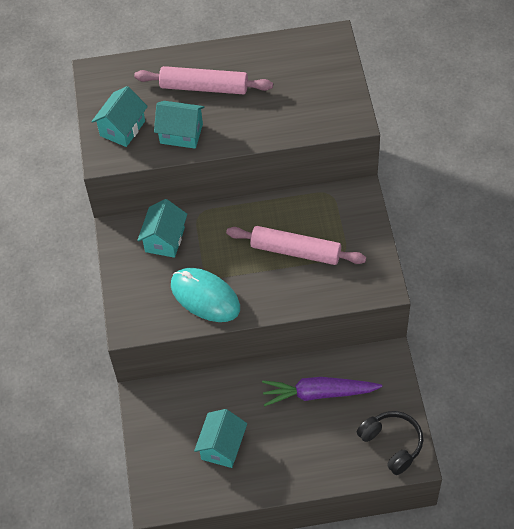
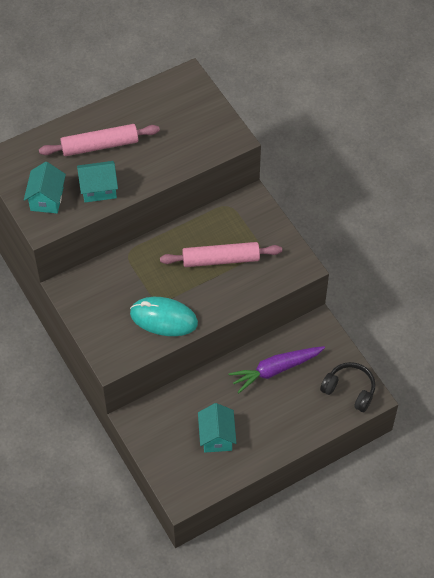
camera: 25 degrees left, 0 degrees up
turquoise house [137,199,187,258] -> none

